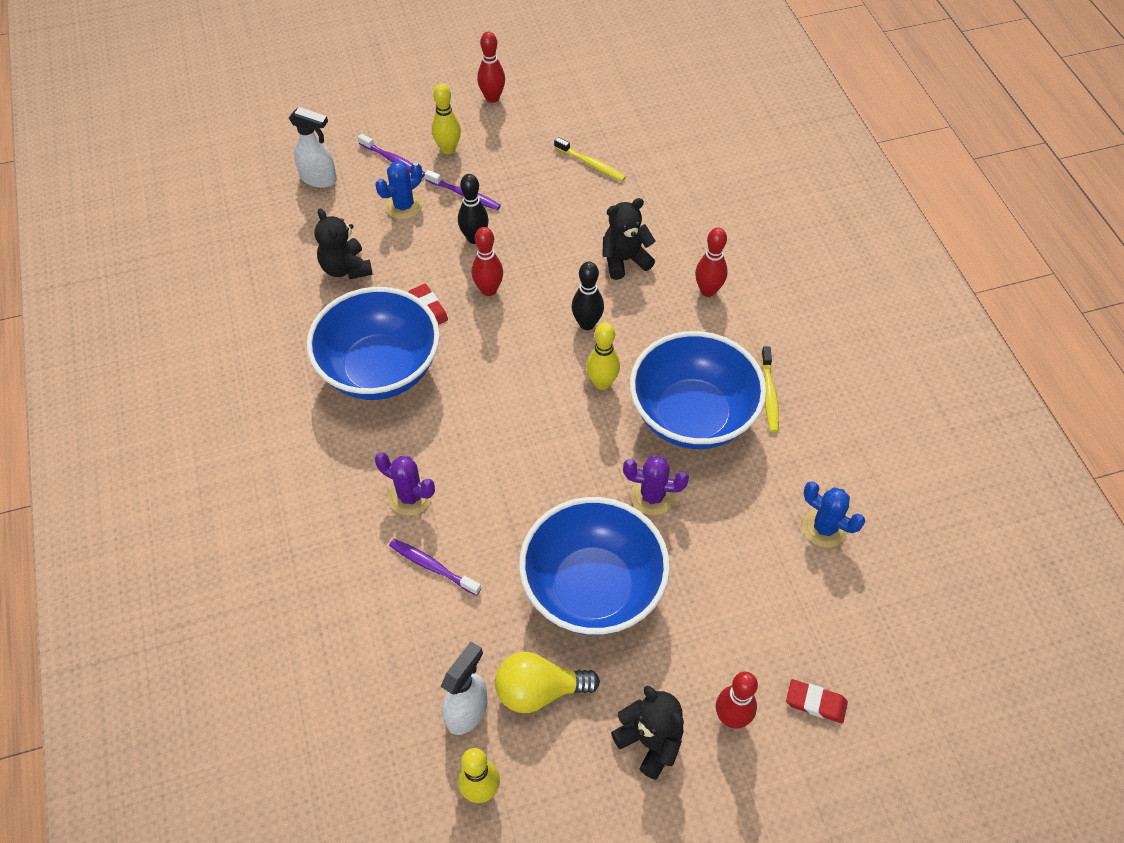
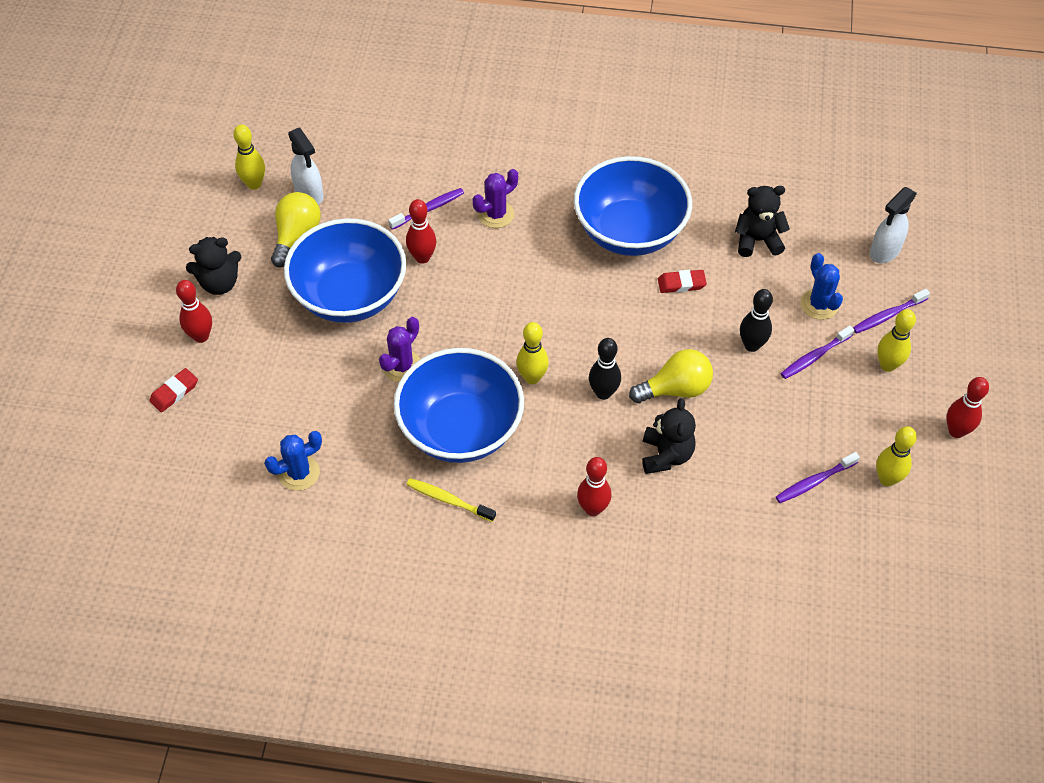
camera: 115 degrees right, 0 degrees up
red bowling pin [471,227,503,296] -> red bowling pin moved to [406,199,436,264]
yellow toothbrush [554,137,626,181] -> purple toothbrush [776,452,860,503]
none -> yellow light bulb [629,349,713,403]
none -> yellow bowling pin [876,426,917,486]

